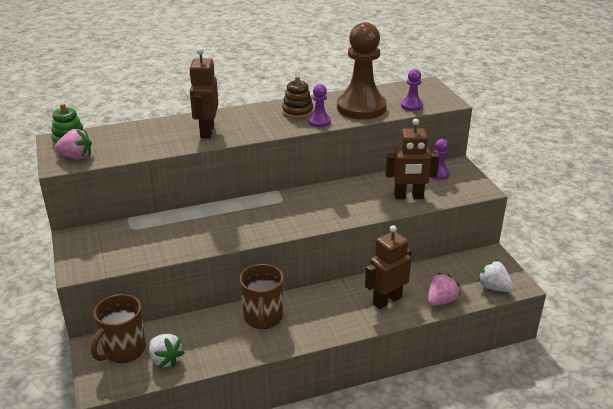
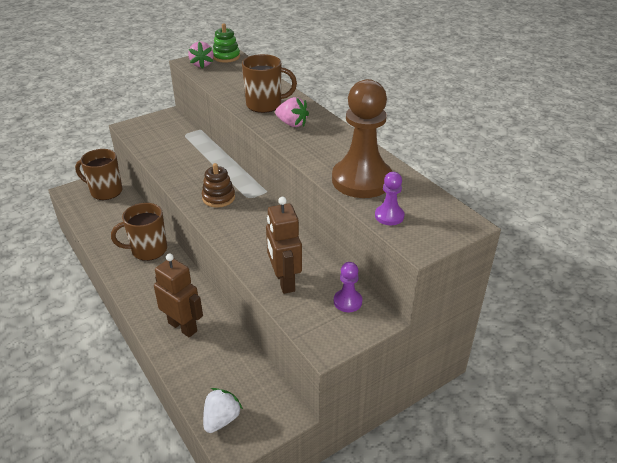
camera: 75 degrees right, 5 degrees up
white strawberry [149,334,185,368] -> none
brown robot [189,48,218,138] -> brown mug [242,54,297,113]
brown stacking toy [282,76,313,119] -> brown stacking toy moved to [202,163,235,208]
purple pawn [308,84,331,127] -> none
pink strawberry [428,273,460,306] -> pink strawberry moved to [275,97,309,127]

